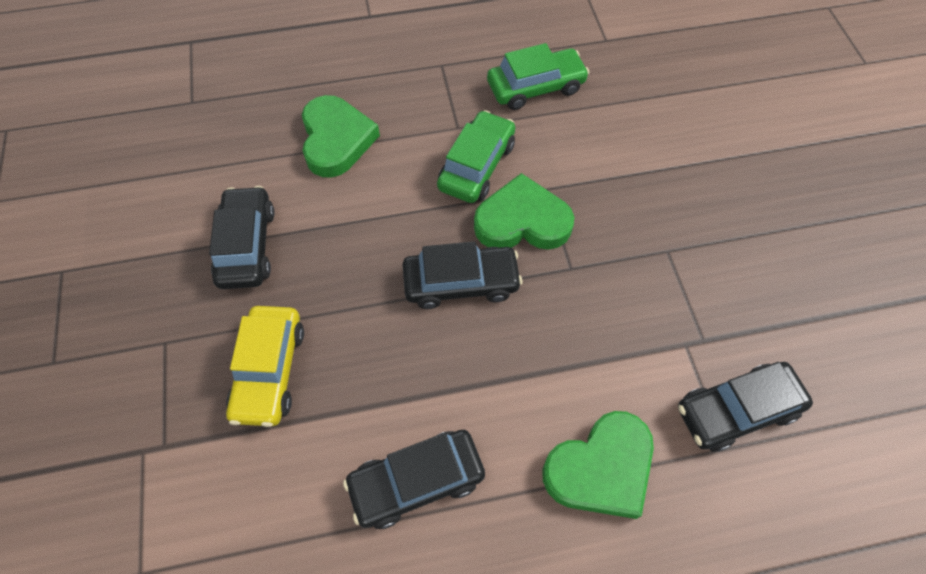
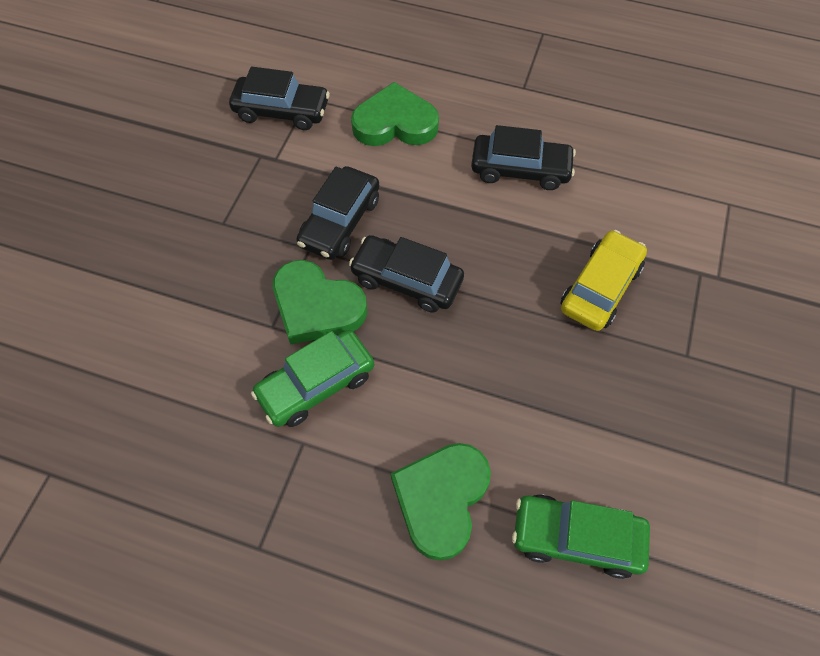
camera: 150 degrees left, 0 degrees up
black car [209,186,275,289] -> black car moved to [296,166,379,260]
green car [487,43,589,110] -> green car moved to [512,494,650,579]

